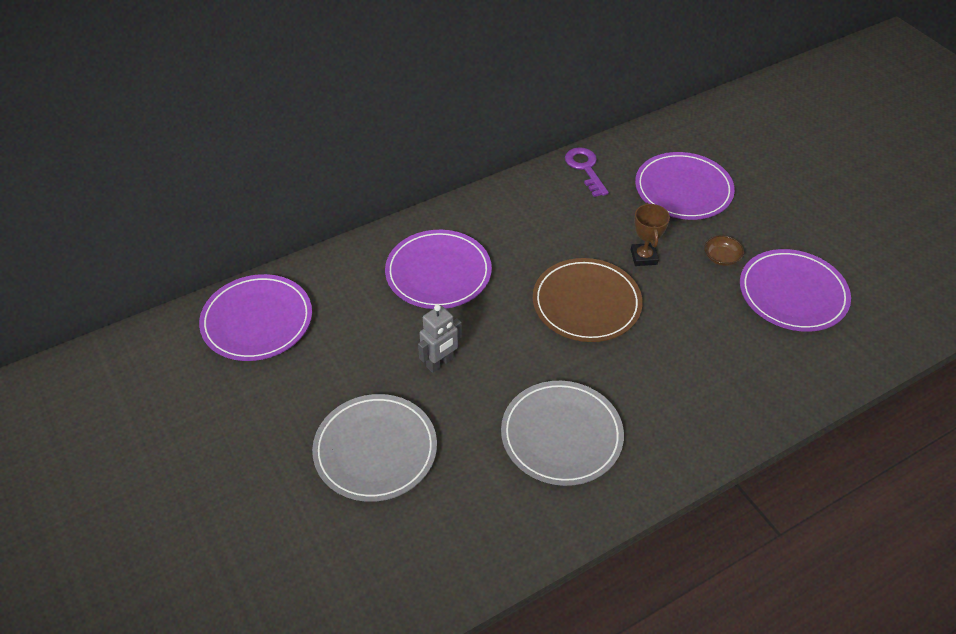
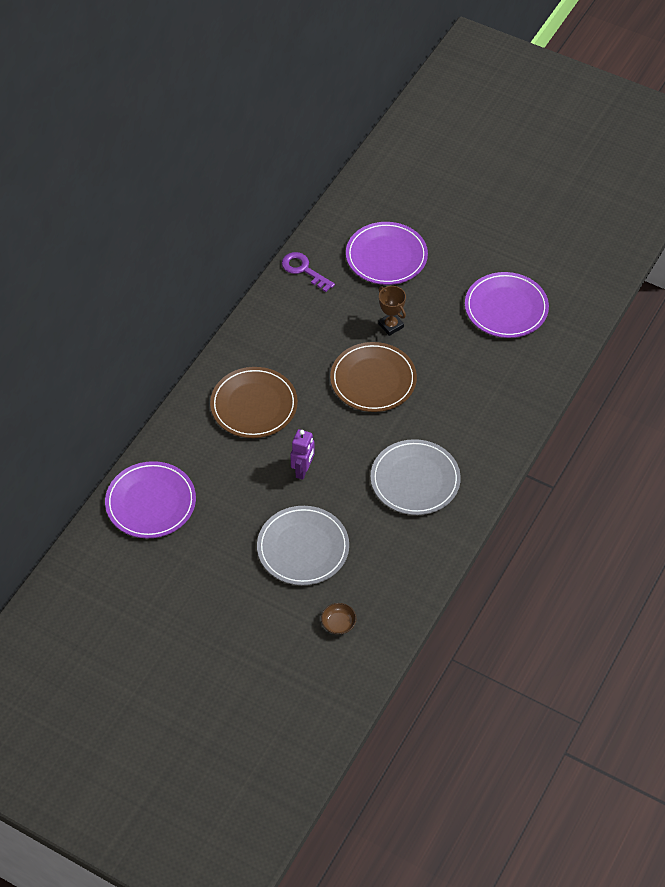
camera: 30 degrees left, 5 degrees up
purple plate [385,230,492,309] -> brown plate [210,367,298,438]
grey robot [418,304,462,373] -> purple robot [290,429,315,480]
brown bowl [704,235,744,266] -> brown bowl moved to [321,603,357,634]

